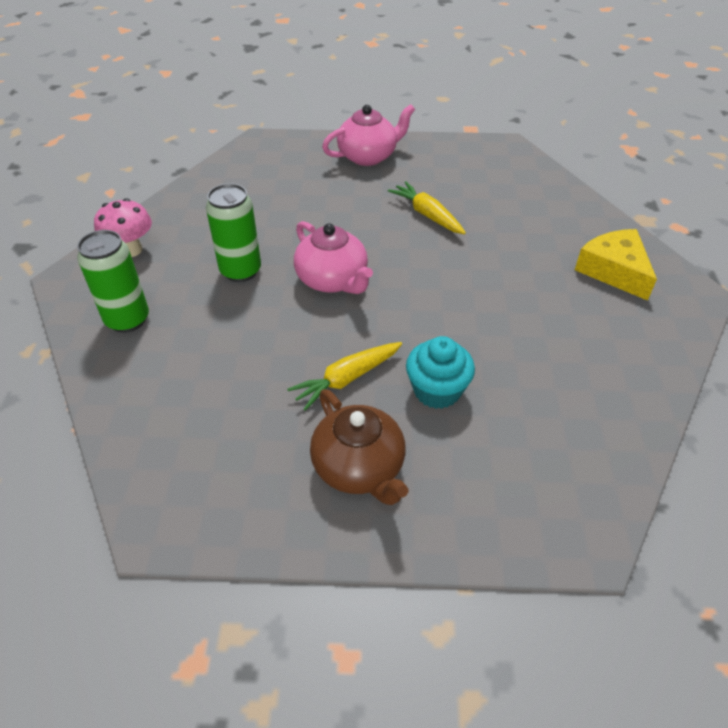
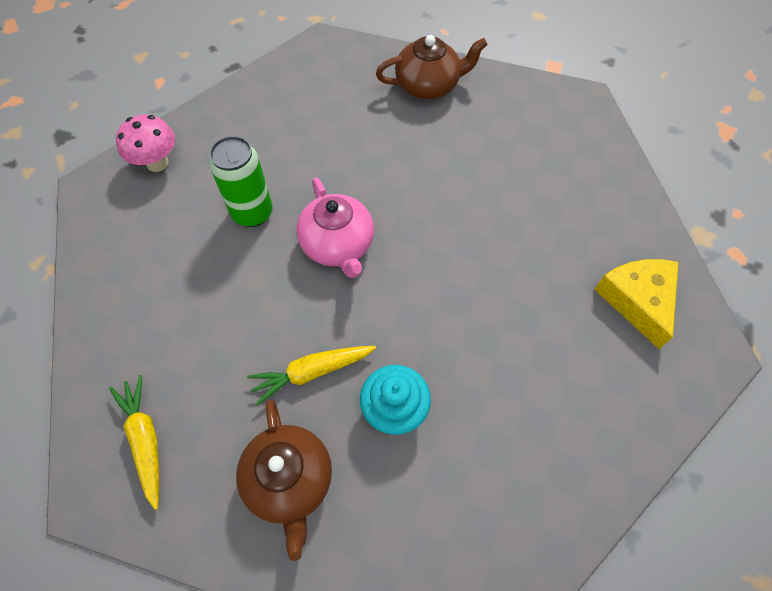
camera: 15 degrees right, 15 degrees up
green can [77,230,149,333] -> none
pink teapot [322,104,415,166] -> brown teapot [376,35,488,100]
yellow carrot [388,181,466,234] -> yellow carrot moved to [109,375,159,510]

